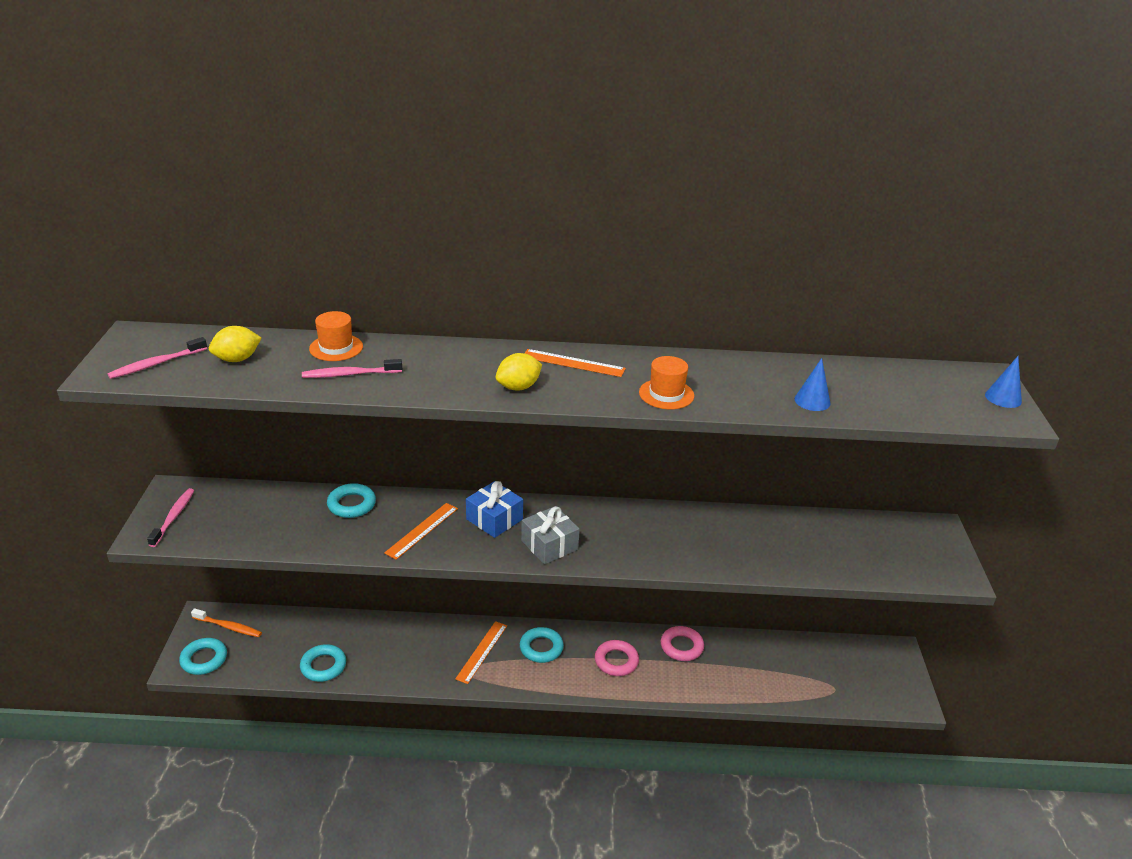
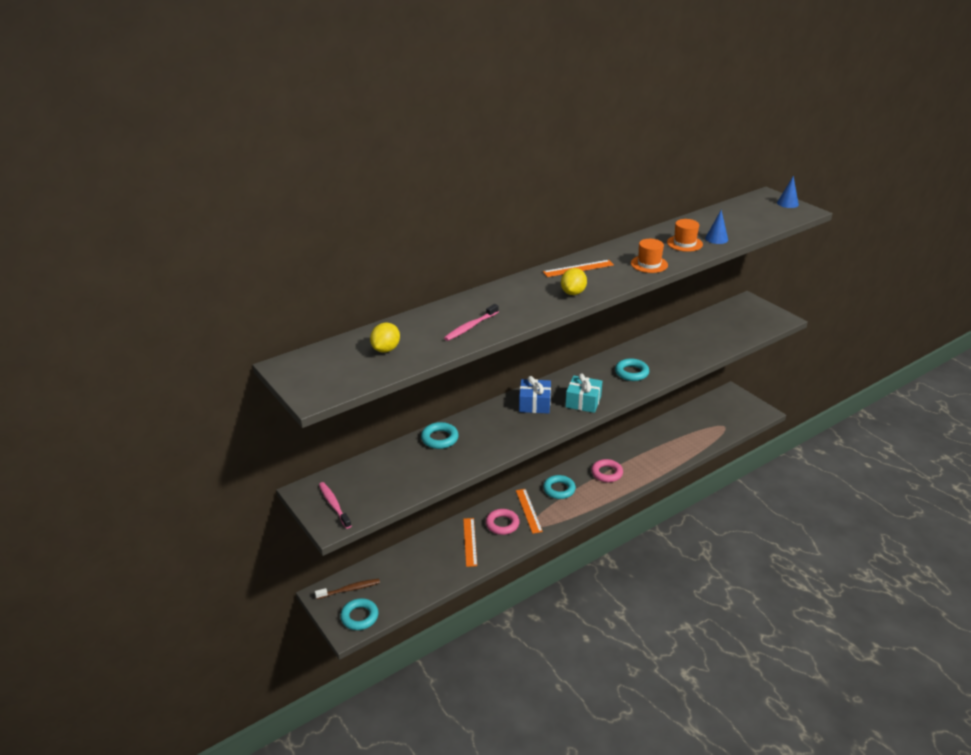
camera: 35 degrees left, 0 degrees up
pink toothbrush [107,337,207,379] -> none
orange toothbrush [191,608,262,637] -> brown toothbrush [315,579,380,599]
turquoise ring [300,644,346,682] -> turquoise ring moved to [615,358,649,381]
orange hat [309,311,363,361] -> orange hat moved to [667,219,703,252]
orange ruler [384,503,458,560] -> orange ruler moved to [463,518,477,567]
grey gift [521,506,580,564] -> turquoise gift [565,373,602,413]
pink ring [661,626,704,661] -> pink ring moved to [486,509,520,535]

